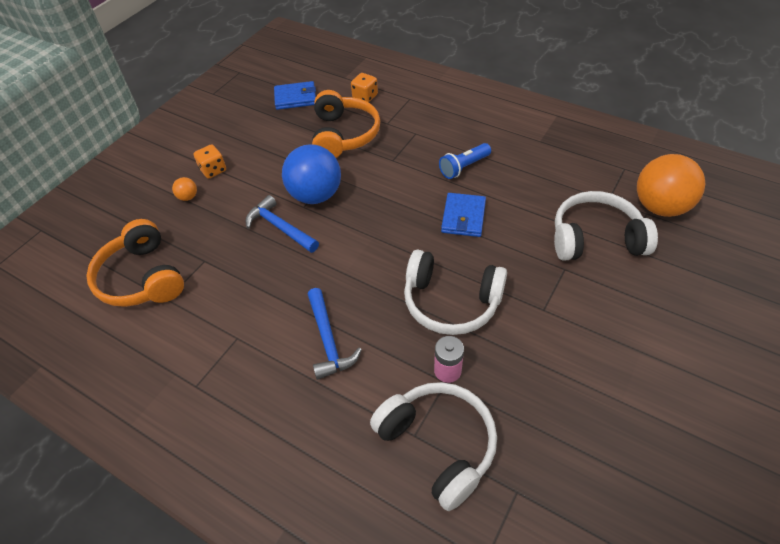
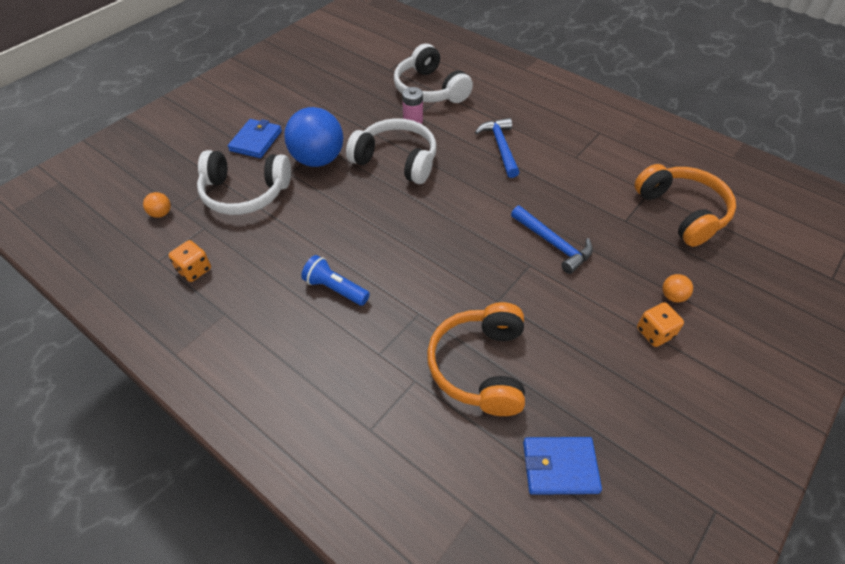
camera: 175 degrees left, 0 degrees up
blue ball [282,144,341,204] -> blue ball moved to [284,107,343,167]
orange dice [351,73,378,102] -> orange dice moved to [169,240,211,282]
blue flashlight [439,143,491,179] -> blue flashlight turned 120 degrees counterclockwise [301,255,370,306]
blue wallet [441,193,486,237] -> blue wallet moved to [228,119,282,158]
orange ball [637,154,705,217] -> orange ball [143,192,171,218], size x0.41

